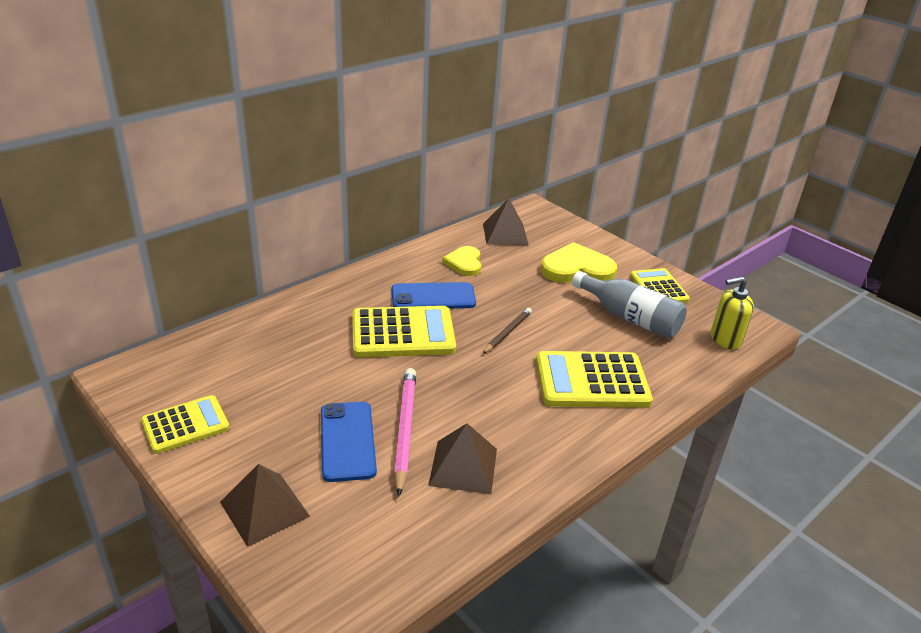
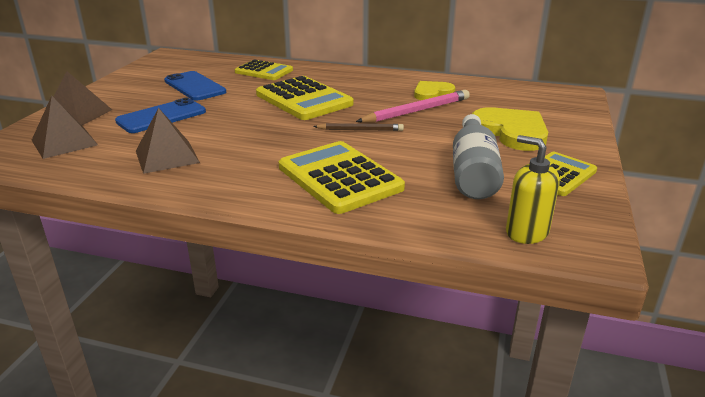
camera: 60 degrees right, 5 degrees down
yellow calculator [141,395,230,454] -> yellow calculator moved to [235,59,293,80]
blue phone [392,282,476,309] -> blue phone moved to [164,71,226,101]
pink pencil [394,368,416,496] -> pink pencil moved to [356,90,470,123]
brown pyramid [483,198,528,245] -> brown pyramid moved to [32,96,98,159]

